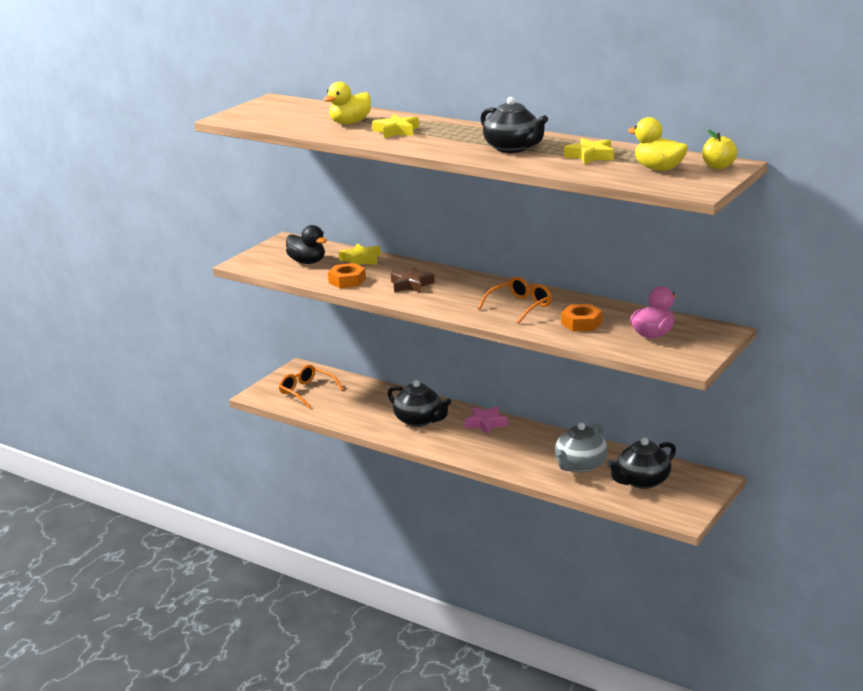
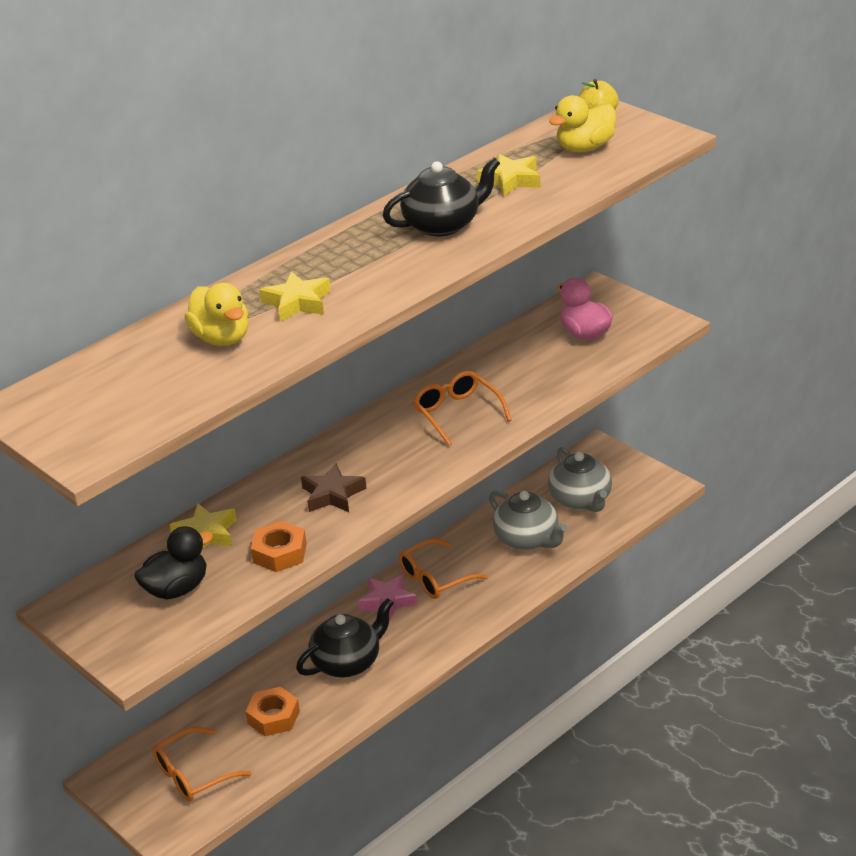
camera: 75 degrees left, 10 degrees up
orange nut [561,304,602,331] -> orange nut moved to [245,687,300,736]
black teapot [607,438,676,489] -> grey teapot [548,447,612,512]
none -> orange glasses [399,539,488,599]

